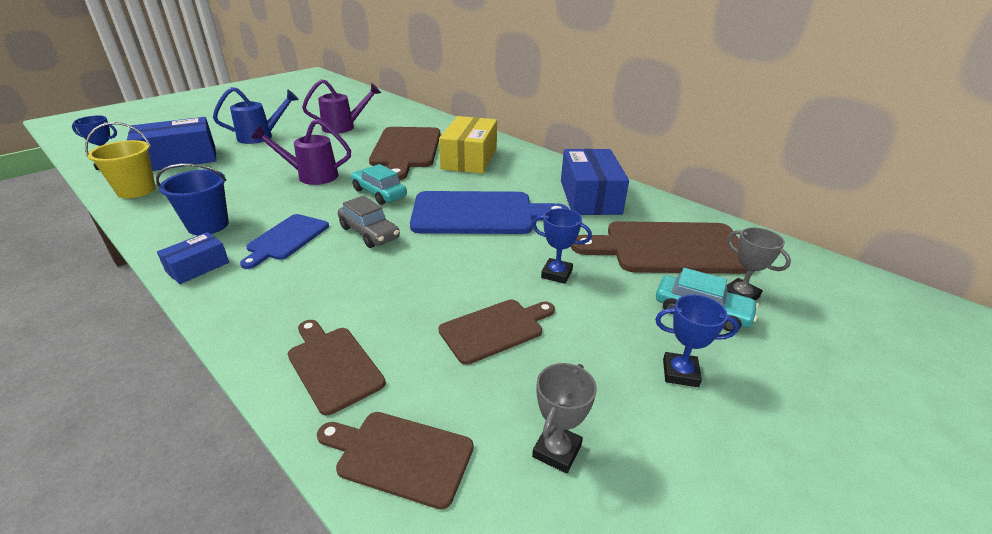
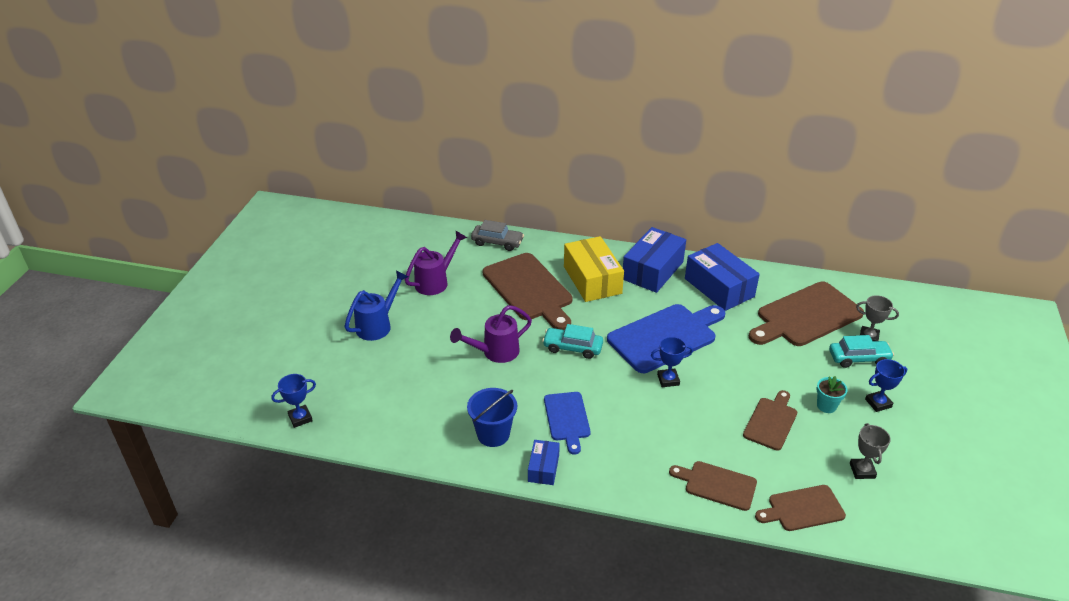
camera: 30 degrees left, 5 degrees up
yellow bucket [85,122,156,198] -> none
blue box [127,117,217,171] -> blue box moved to [623,227,686,293]
grey car [338,195,400,248] -> grey car moved to [471,220,524,251]
blue trophy [532,208,592,284] -> blue trophy moved to [651,337,693,387]
none -> turquoise flower pot [817,376,847,413]

